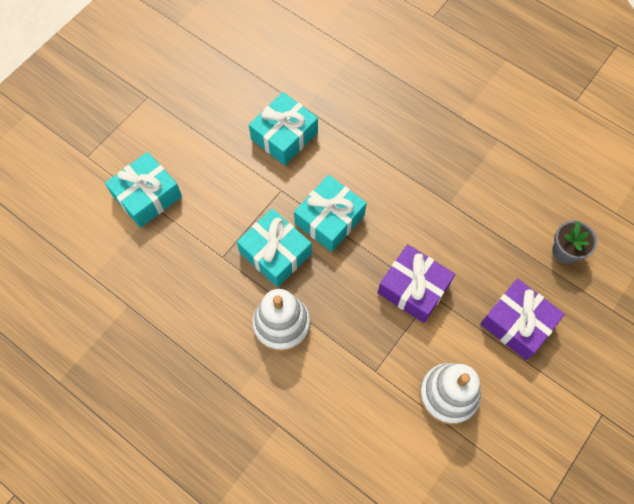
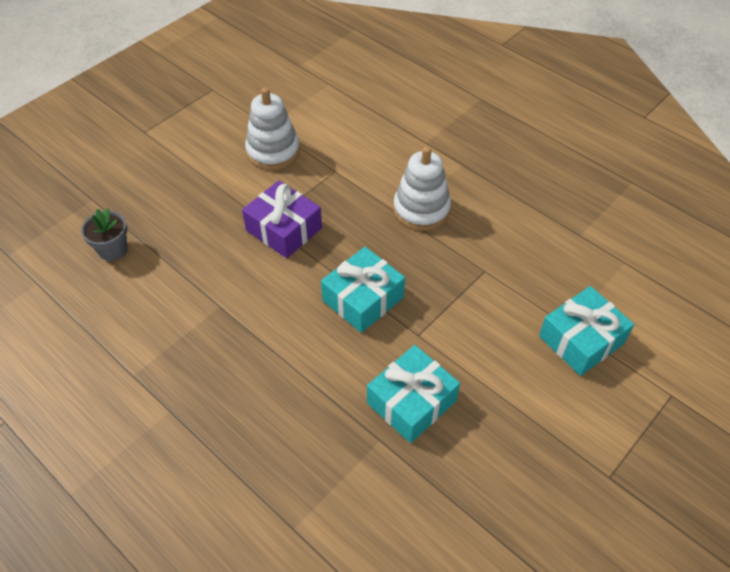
camera: 175 degrees left, 15 degrees down
turquoise gift [237,209,312,287] -> none
purple gift [480,278,565,360] -> none

